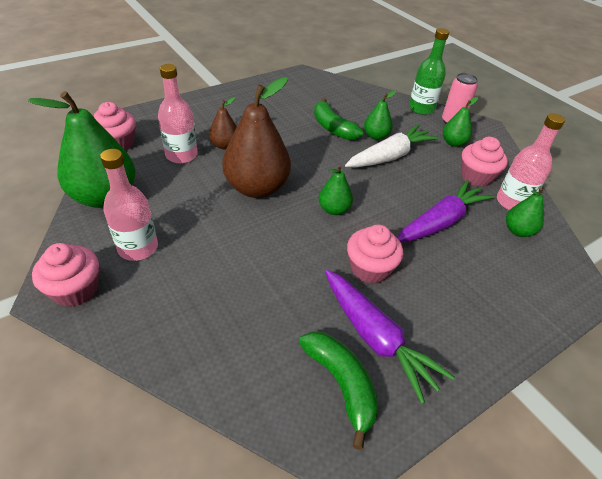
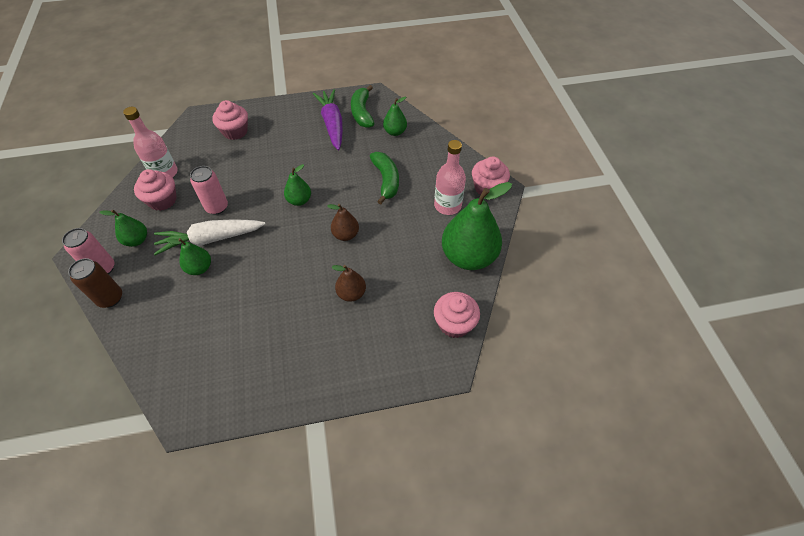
camera: 155 degrees left, 10 degrees up
pink bottle [158,64,198,164] -> none
brown pear [222,77,291,198] -> brown pear [327,204,359,241], size x0.50
green banana [314,98,364,140] -> green banana moved to [370,152,399,204]
pink cupcake [347,225,403,284] -> pink cupcake moved to [212,100,248,140]
purple carrot [397,180,494,242] -> none
green bottle [409,28,449,115] -> brown can [68,258,122,308]
green pear [506,187,544,237] -> green pear moved to [383,97,407,136]
none -> pink can [190,166,228,215]

